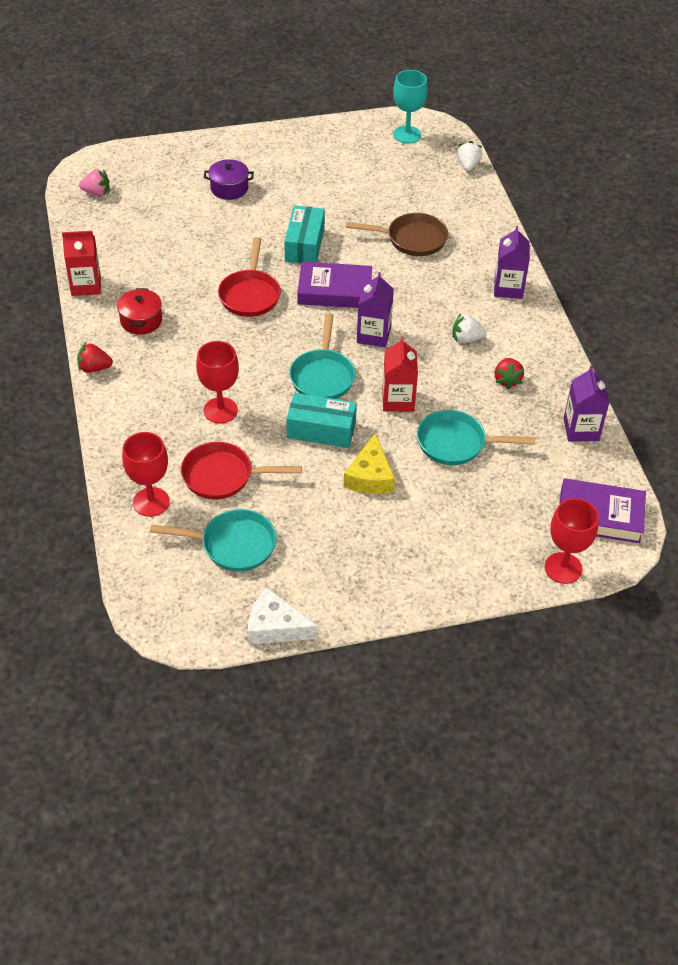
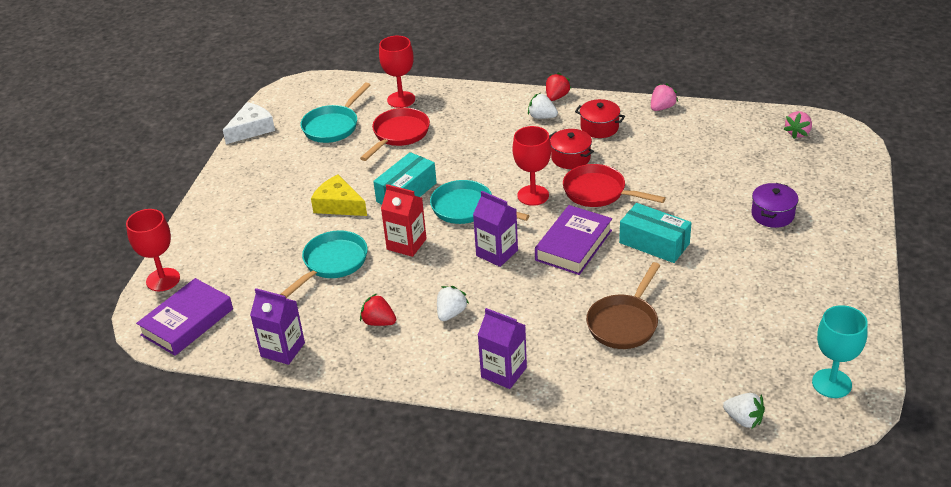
camera: 120 degrees right, 10 degrees down
red carton [62,231,101,296] -> pink strawberry [651,83,678,111]
red goblet [196,341,239,424] -> red goblet moved to [512,126,551,206]
none -> white strawberry [528,93,558,119]
none -> red pot [549,129,594,169]

